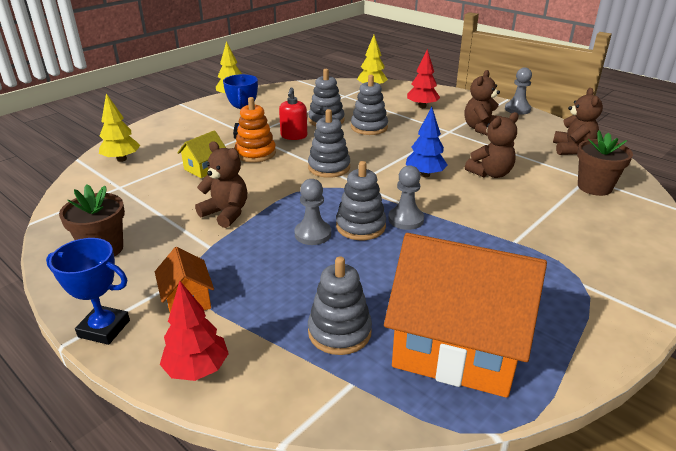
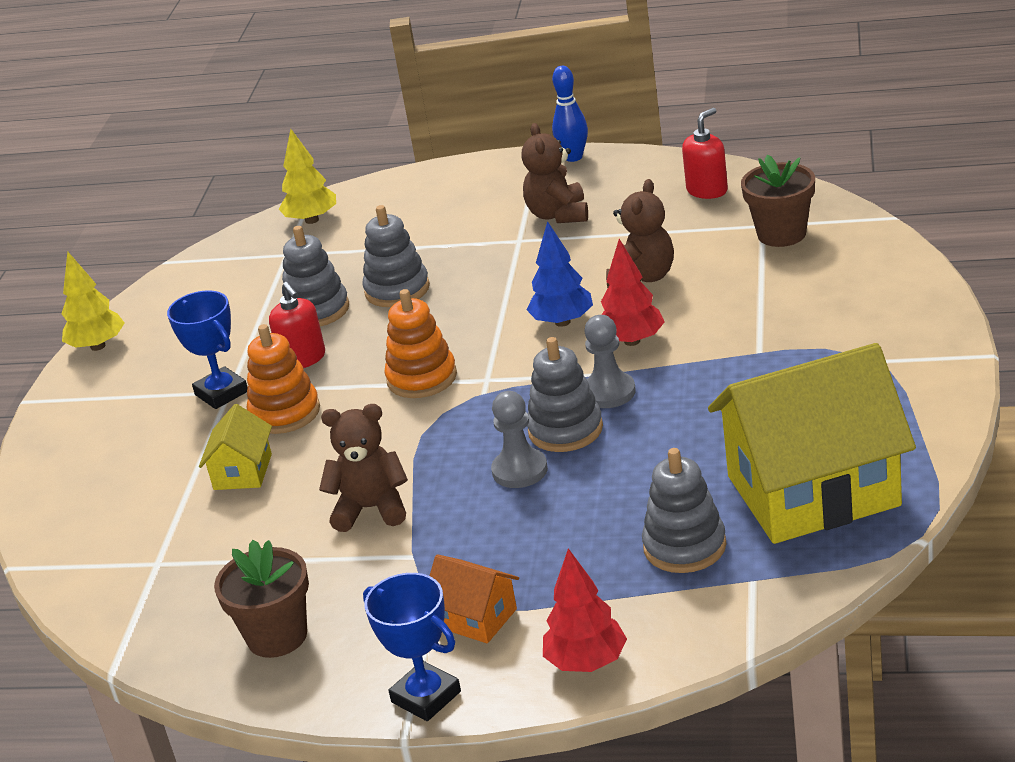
camera: 30 degrees left, 0 degrees up
blue trophy [46,238,130,345] -> blue trophy turned 60 degrees clockwise [363,573,461,721]
yellow tree [99,93,140,162] -> none
grey stacking toy [308,109,350,178] -> orange stacking toy [384,289,457,398]
orange house [384,233,547,398] -> yellow house [708,343,916,544]
red tree [407,49,440,108] -> red tree moved to [601,239,665,346]
grey pawn [505,67,532,115] -> blue bowling pin [552,66,588,162]
brown teddy bear [553,88,603,155] -> red soap dispenser [682,108,728,199]

